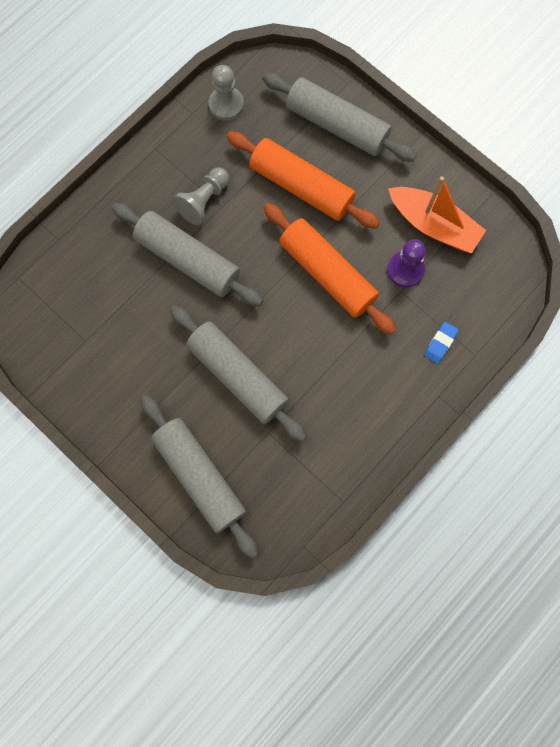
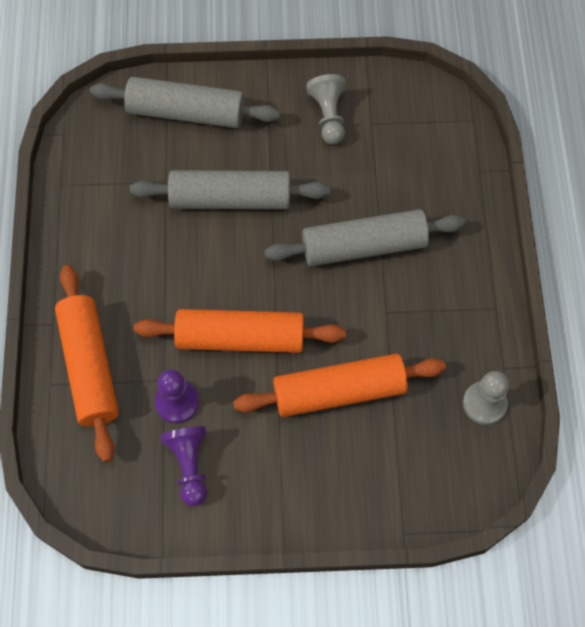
camera: 135 degrees right, 10 degrees down
grey pawn [173,167,229,225] -> grey pawn moved to [306,74,346,145]
grey rolling pin [262,73,417,162] -> none
orange boat [388,176,486,253] -> purple pawn [160,426,207,506]
blue eraser [424,322,459,364] -> orange rolling pin [55,265,119,462]

